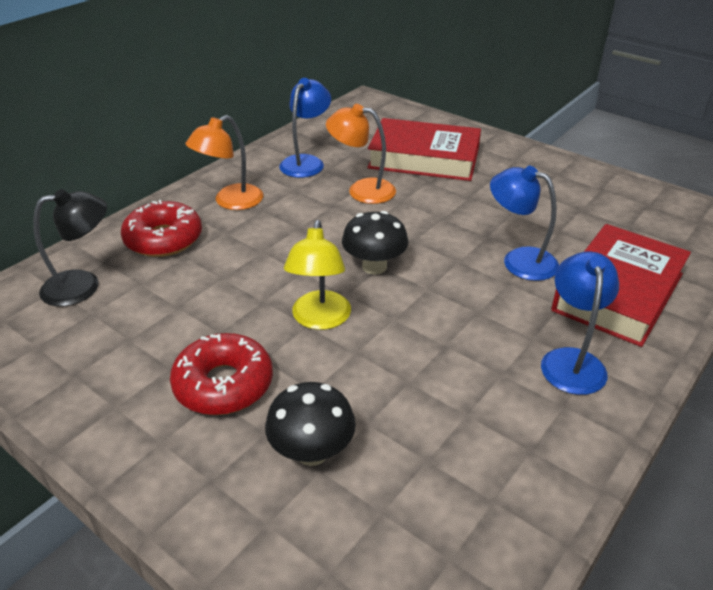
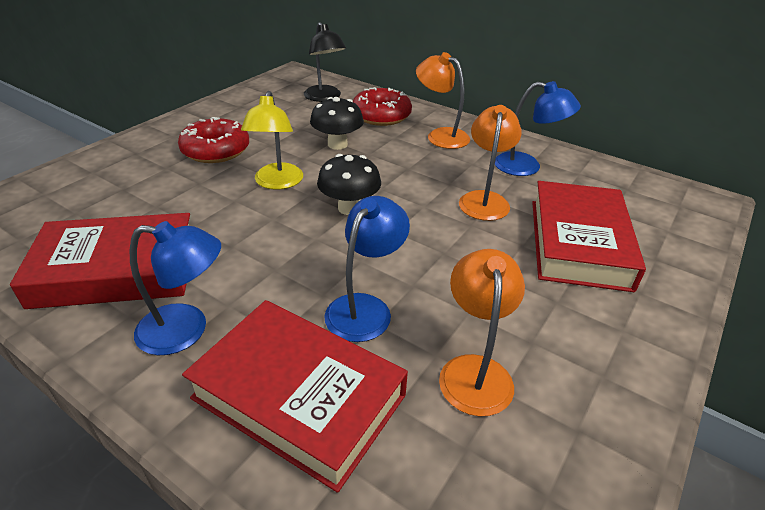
camera: 85 degrees right, 0 degrees up
black mushroom [265,382,356,466] -> black mushroom moved to [310,97,364,150]
yellow lamp [284,220,351,330] -> yellow lamp turned 90 degrees counterclockwise [241,91,303,190]
none -> red book [10,213,190,309]
none -> orange lamp [439,249,525,417]

